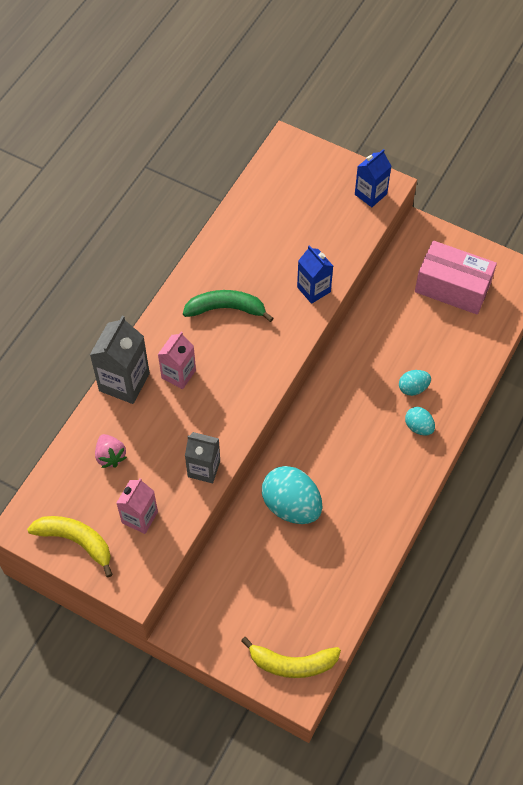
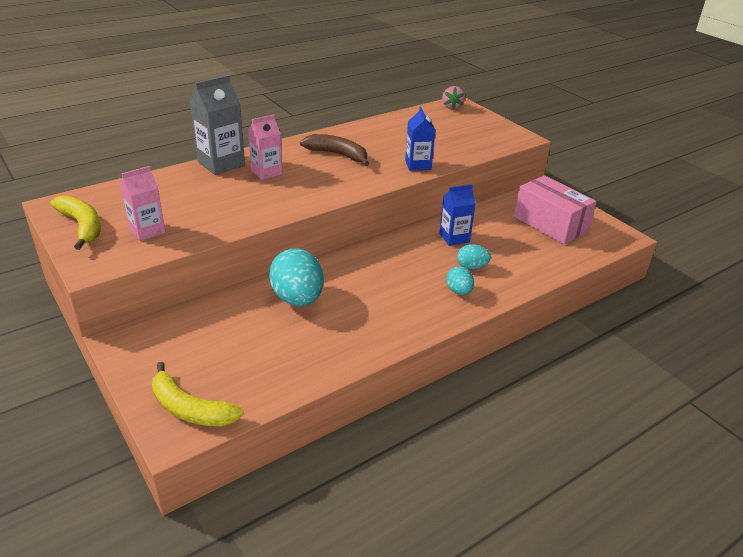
camera: 25 degrees right, 25 degrees down
pink strawberry [95,434,127,468] -> pink strawberry moved to [442,86,465,110]
green banana [183,290,274,322] -> brown banana [300,134,369,166]
grey carton [185,432,220,483] -> none
blue carton [355,149,391,207] -> blue carton moved to [439,184,476,246]

